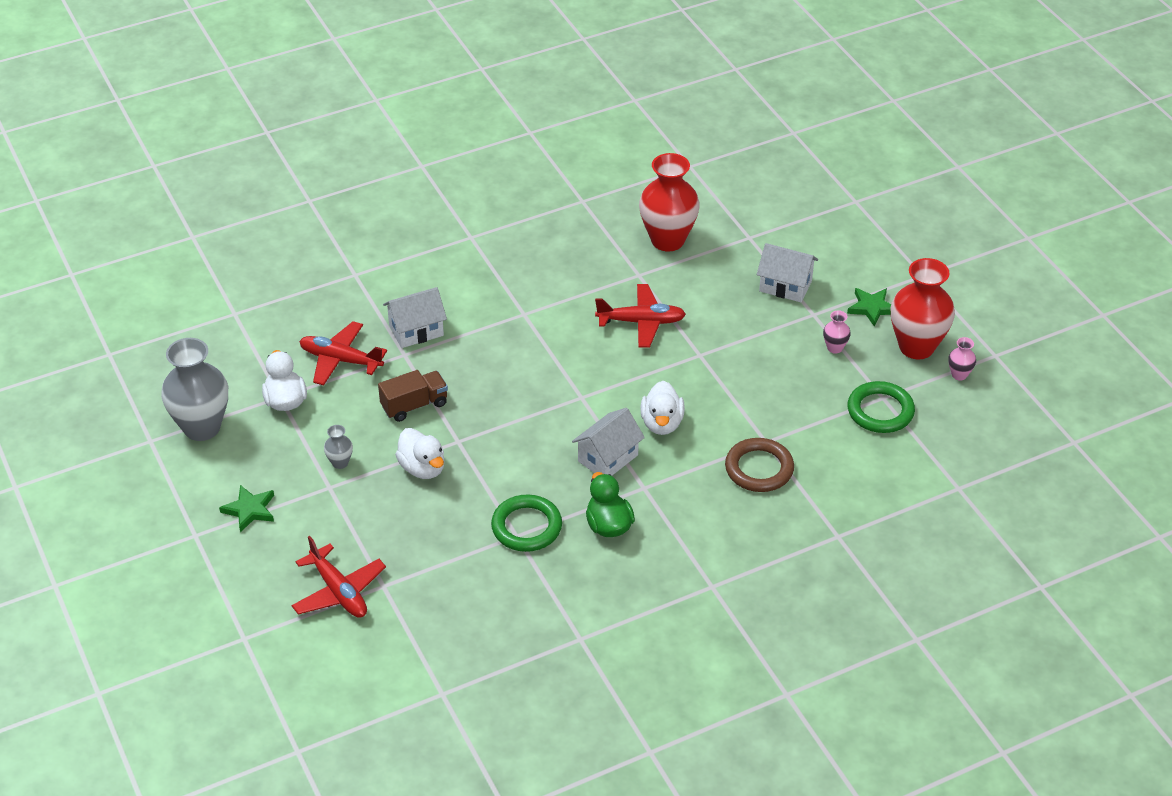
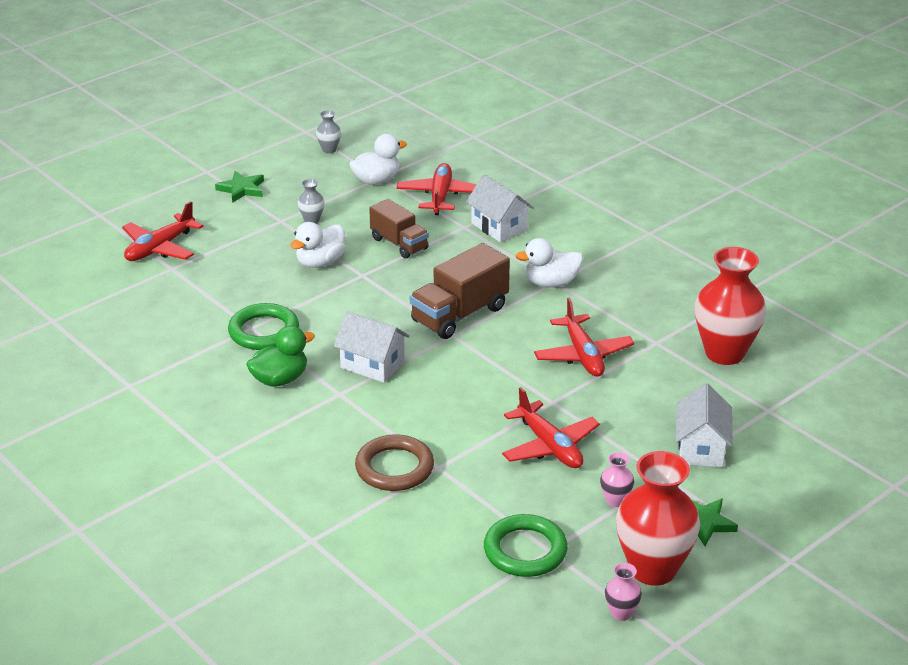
camera: 75 degrees right, 10 degrees down
grey vase [161,338,228,441] -> grey vase [316,110,341,153], size x0.43
white duck [640,381,685,435] -> white duck moved to [515,238,583,288]
none -> brown truck [410,243,510,339]
none -> red plane [502,387,600,468]

